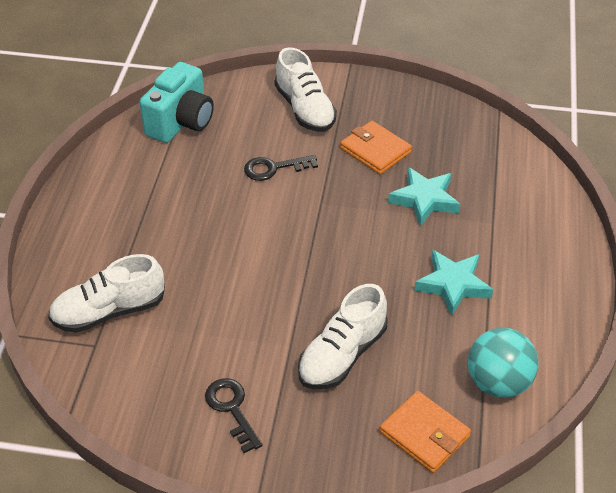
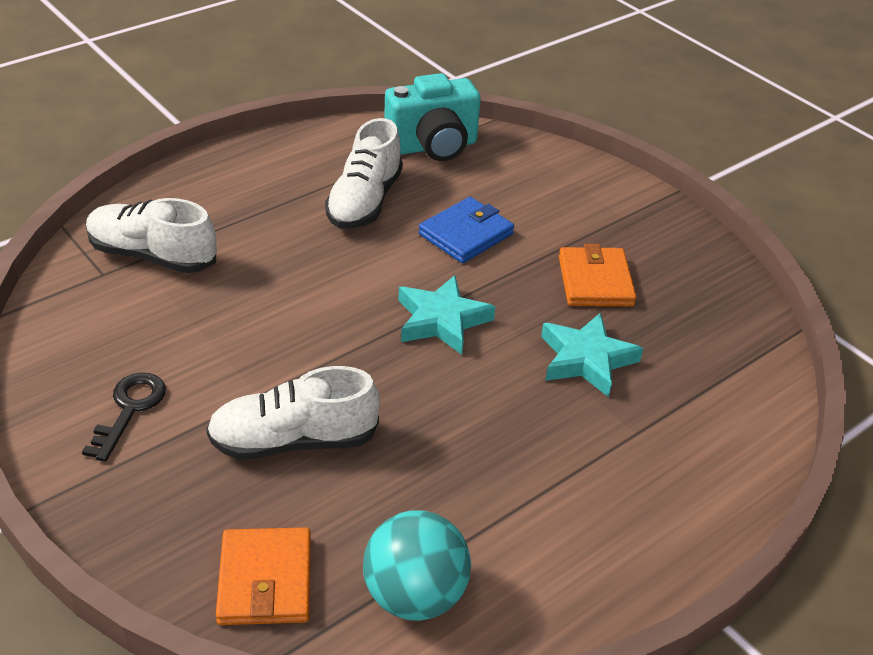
camera: 40 degrees right, 5 degrees down
black key [244,155,318,181] -> blue wallet [418,197,514,263]
white shoe [275,47,337,132] -> white shoe moved to [325,118,403,229]
turquoise star [414,250,493,316] -> turquoise star moved to [398,275,495,355]

